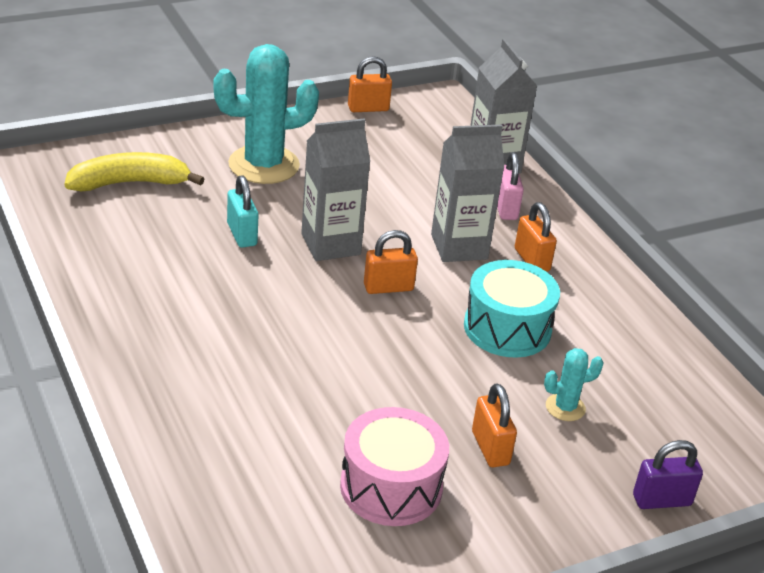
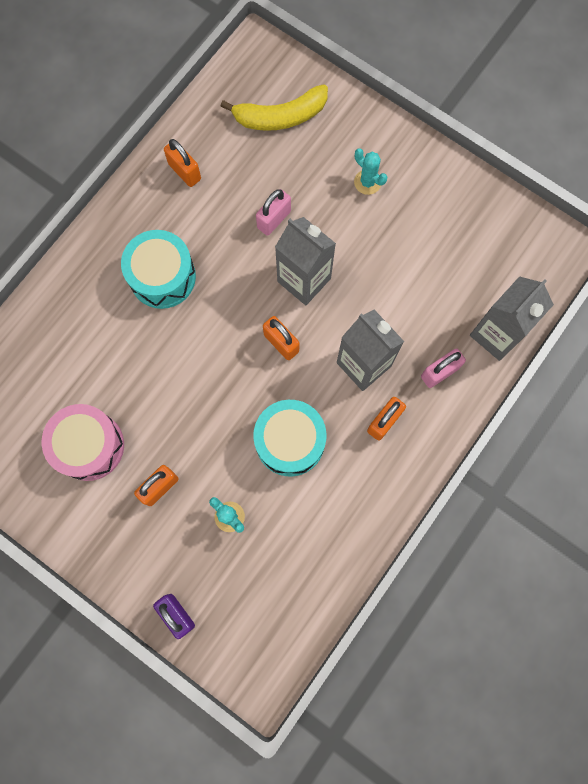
camera: 65 degrees right, 40 degrees up
yellow banana [64,152,204,191] -> yellow banana turned 120 degrees clockwise [220,84,328,131]
turquoise cactus [213,44,319,184] -> turquoise cactus [354,148,388,195], size x0.46
turquoise padlock [227,175,259,248] -> pink padlock [256,189,291,236]
orange padlock [348,56,392,112] -> orange padlock moved to [164,139,201,187]
none -> turquoise drum [121,230,196,309]

